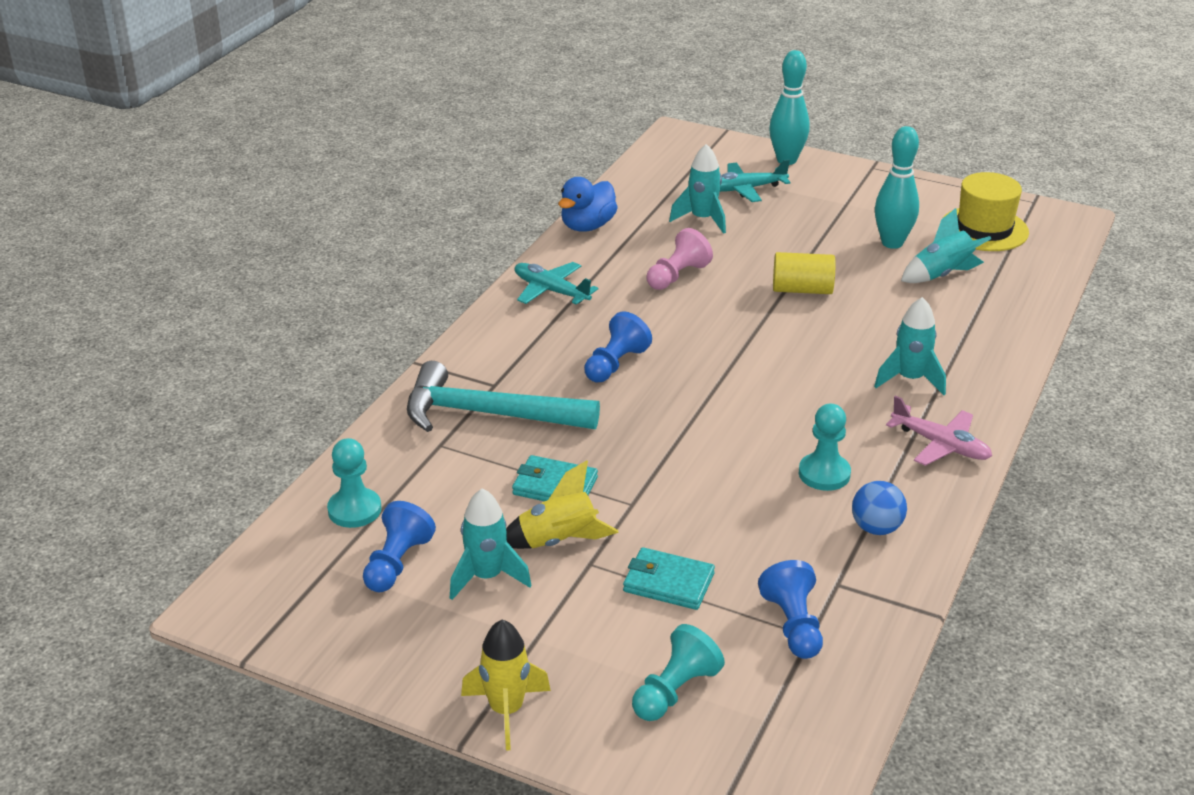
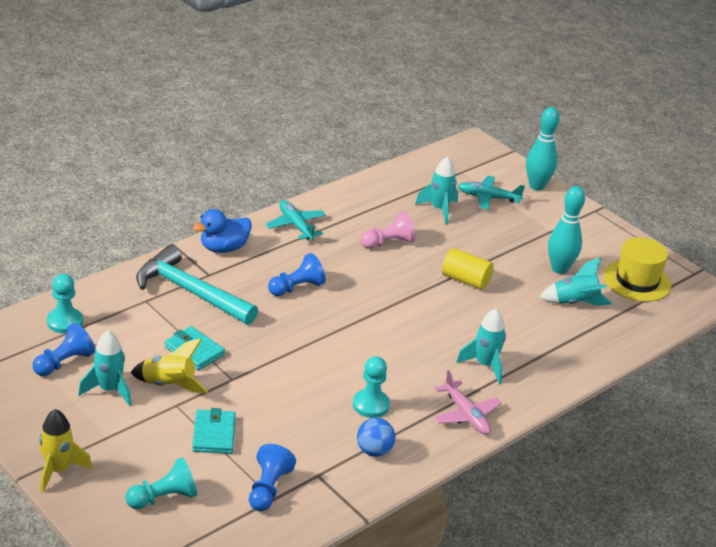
camera: 20 degrees right, 0 degrees up
blue duck [559,177,618,232] -> blue duck moved to [193,209,252,253]
turquoise wallet [623,547,715,610] -> turquoise wallet turned 45 degrees clockwise [192,408,236,454]

